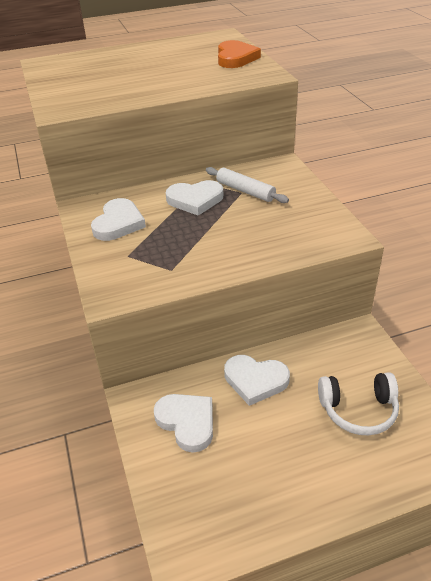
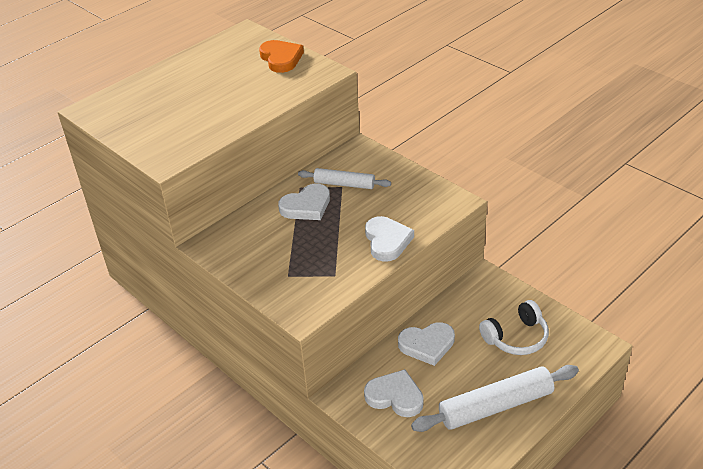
camera: 25 degrees left, 0 degrees up
white heart [91,198,146,241] -> white heart moved to [365,216,414,262]
none -> white rolling pin [411,365,579,432]

